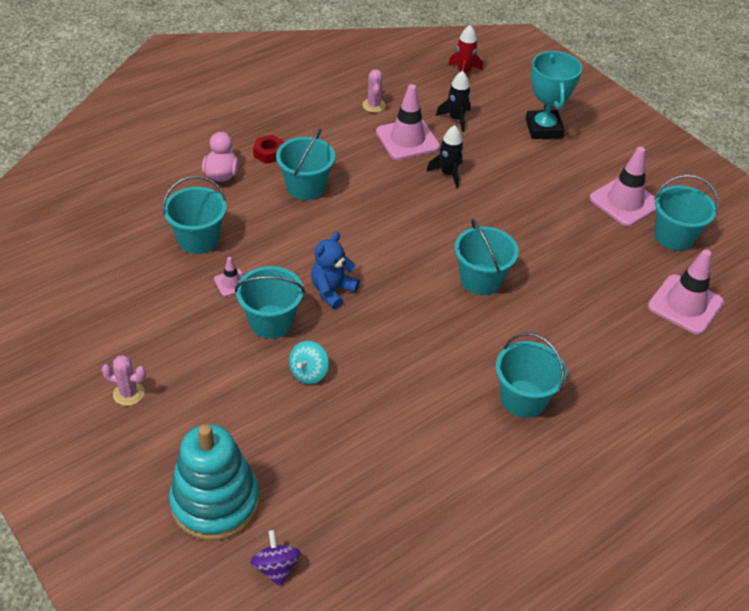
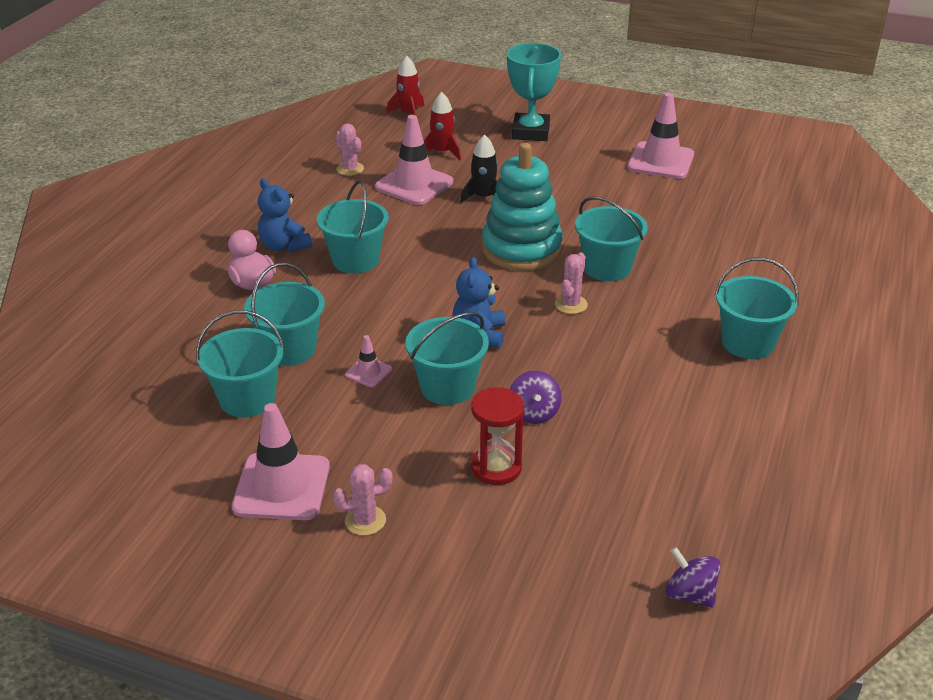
camera: 30 degrees left, 10 degrees down
turquoise stacking toy [169,424,259,541] -> turquoise stacking toy moved to [482,143,563,271]
red nut [253,135,285,164] -> blue teddy bear [258,178,312,252]
turquoise spinning top [289,341,329,384] -> purple spinning top [510,371,562,424]
black rocket [436,71,471,132] -> red rocket [424,92,461,160]
turquoise trophy [526,51,582,139] -> turquoise trophy turned 45 degrees clockwise [507,43,561,141]
pink traffic cone [648,249,724,335] -> pink traffic cone moved to [232,403,330,520]
turquoise bucket [654,174,719,251] -> turquoise bucket moved to [196,310,285,417]
none -> red hourglass [471,387,524,485]
none -> pink cactus [555,253,588,314]

